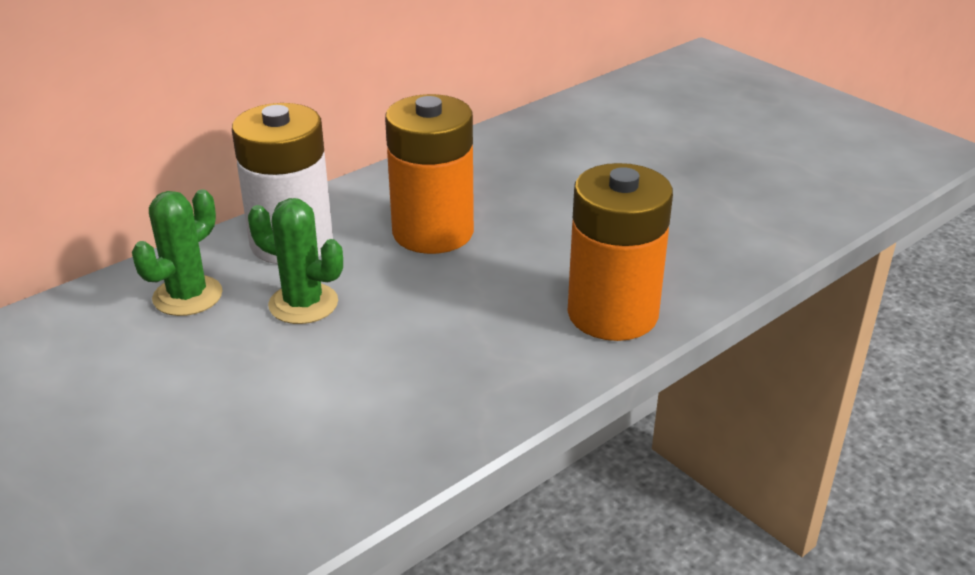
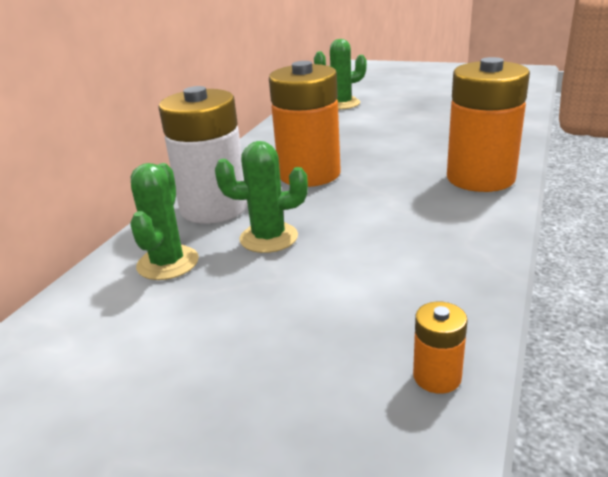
camera: 25 degrees left, 5 degrees down
none -> green cactus [314,39,367,110]
none -> orange battery [413,302,468,394]

